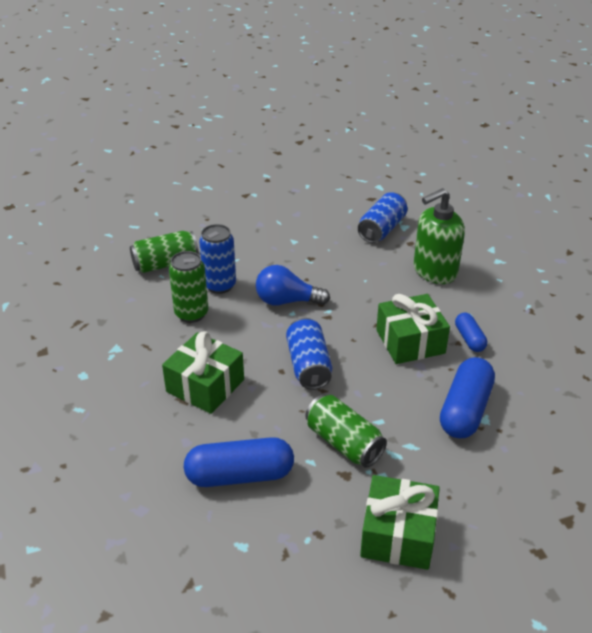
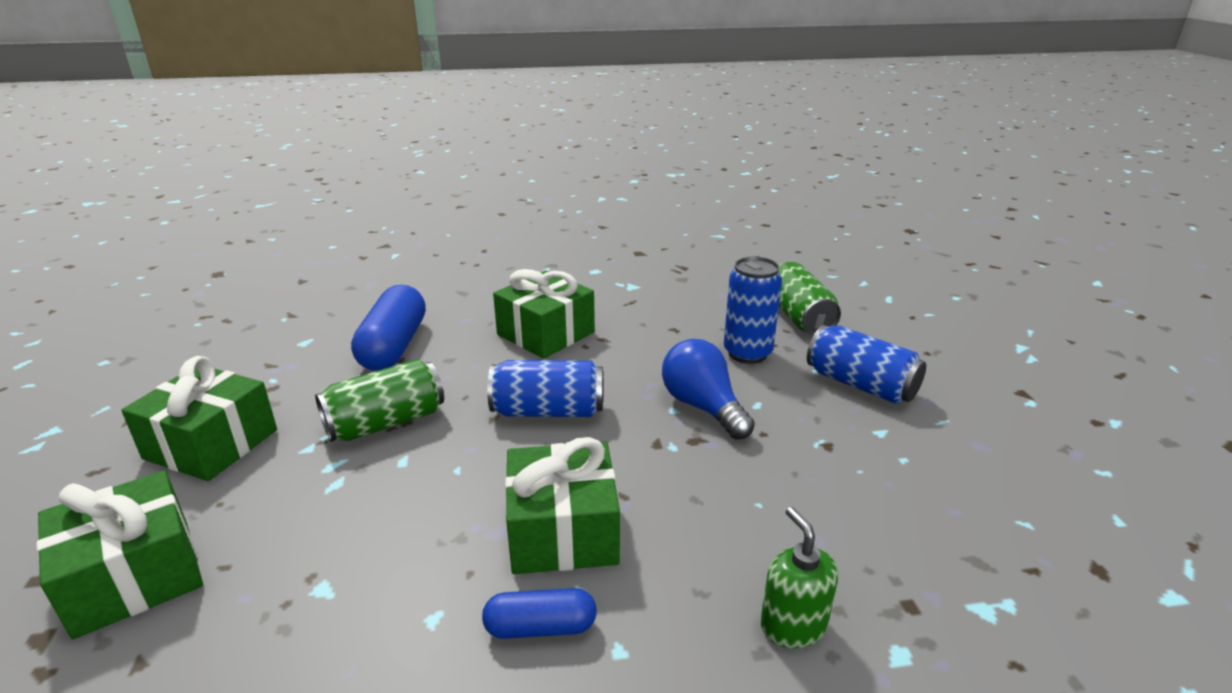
camera: 100 degrees right, 10 degrees down
green can [169,251,208,323] -> none
blue light bulb [256,265,330,306] -> blue light bulb turned 45 degrees counterclockwise [662,339,755,440]
blue can [358,192,407,243] -> blue can moved to [807,325,926,404]
green soap dispenser [414,188,465,284] -> green soap dispenser [760,507,838,648], size x0.56
blue capsule [440,357,495,438] -> none
none -> green gift [37,470,203,639]

